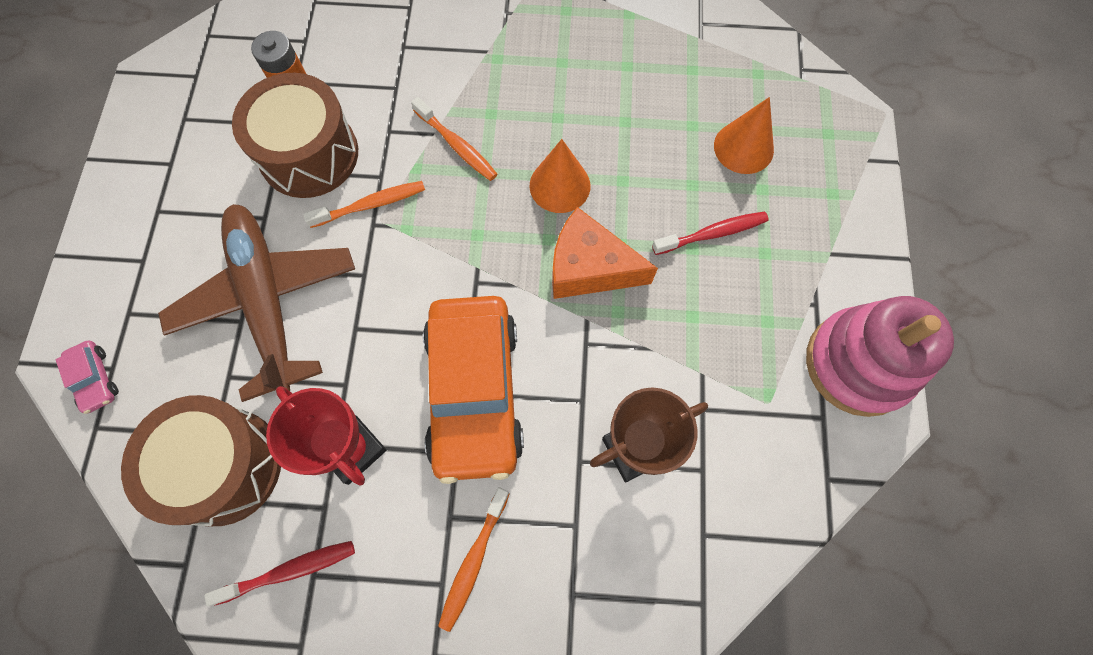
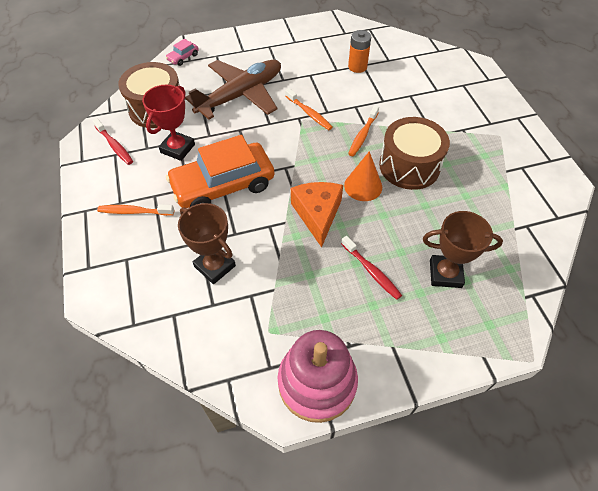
camera: 70 degrees right, 15 degrees down
brown drum [232,73,358,198] -> brown drum moved to [379,117,450,190]
orange cone [714,97,774,174] -> brown trophy [423,211,503,288]

